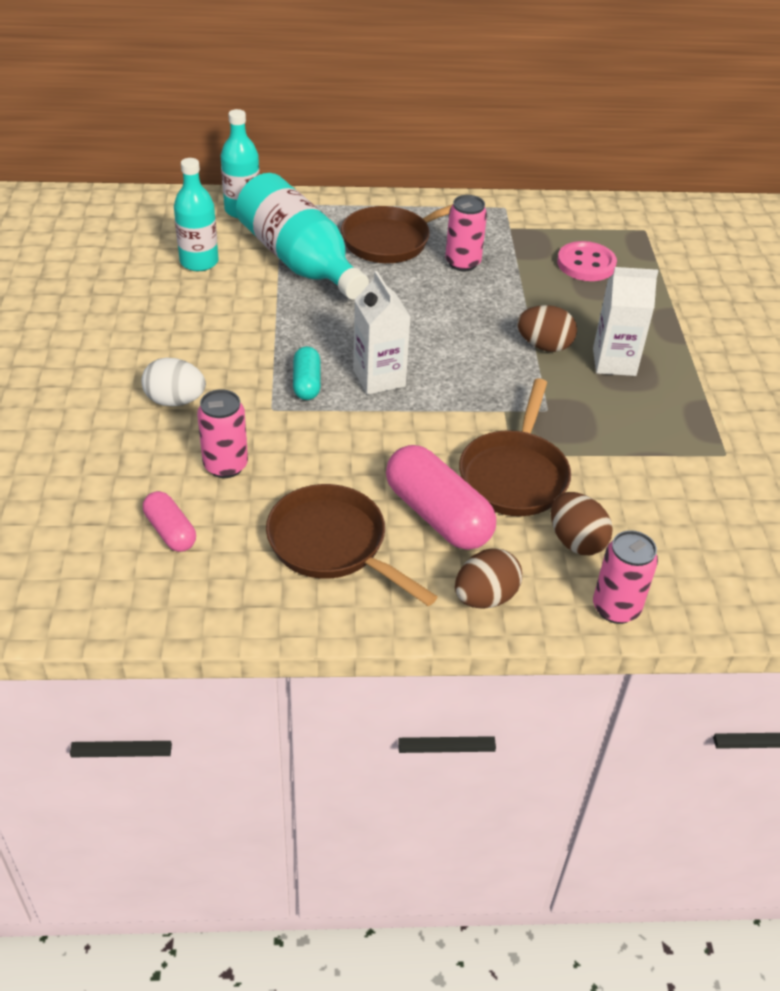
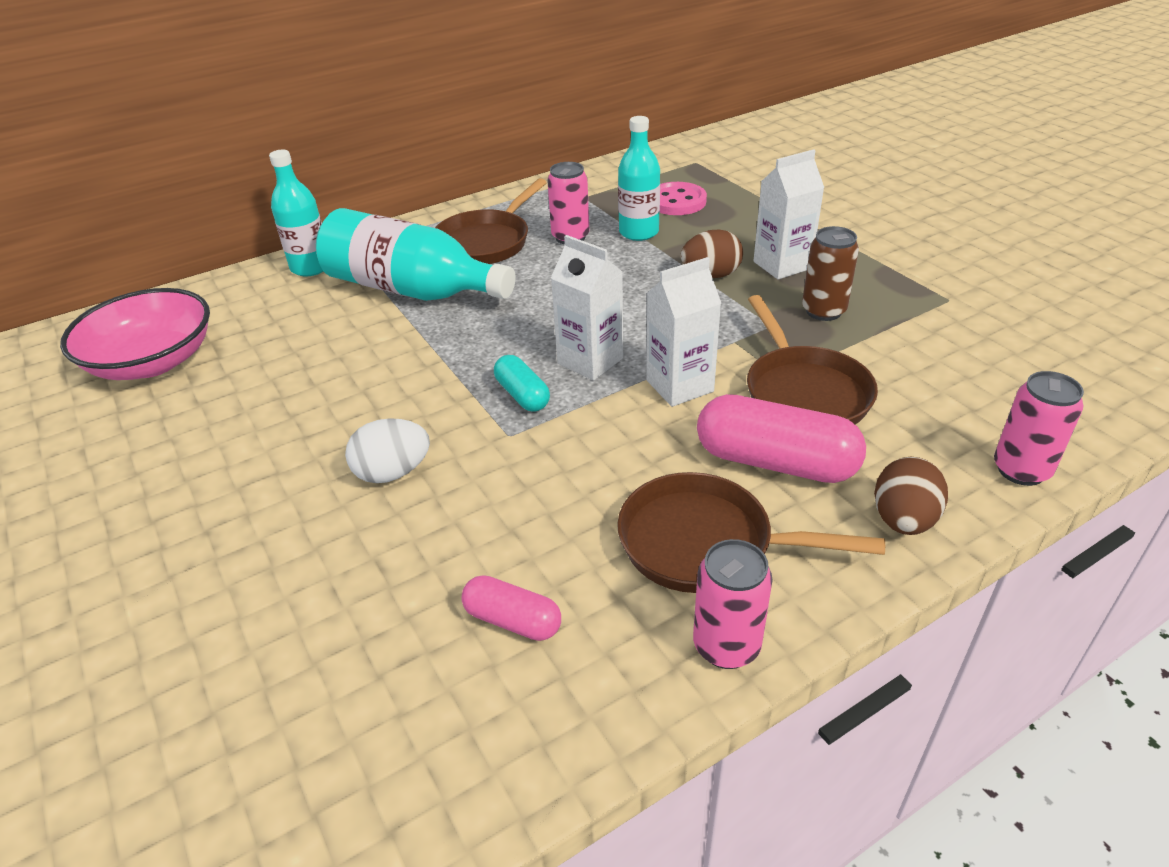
camera: 25 degrees left, 5 degrees down
turquoise bottle [174,158,219,271] -> turquoise bottle moved to [618,116,660,241]
pink can [197,389,248,478] -> pink can moved to [693,539,773,669]
brown egg [551,492,613,555] -> none
none -> pink bowl [60,288,210,380]
none -> white carton [646,257,721,407]
none -> brown can [802,226,859,321]

